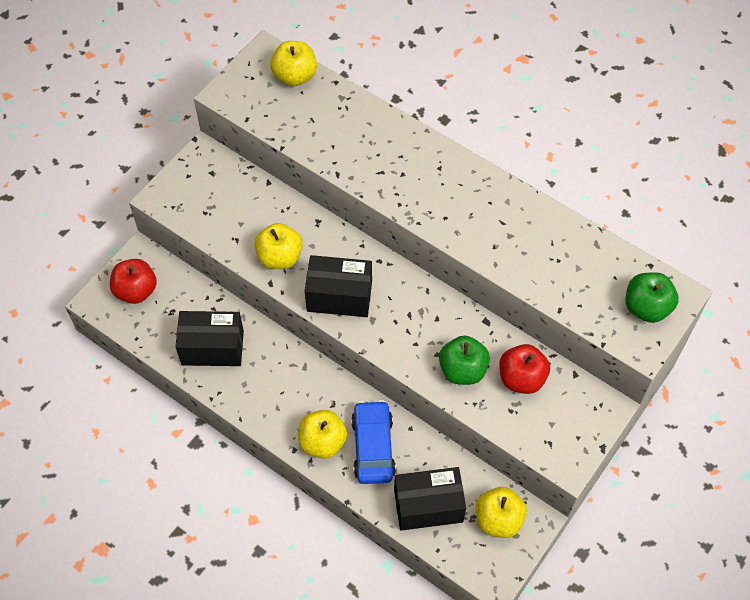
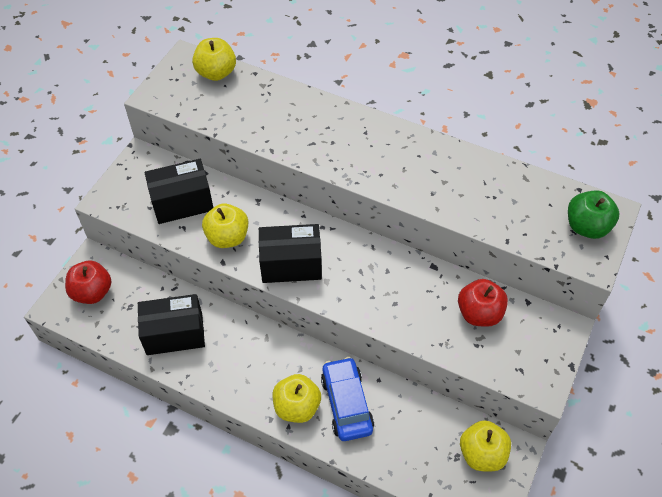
camera: 10 degrees left, 5 degrees down
black box [394,467,466,531] -> black box moved to [145,159,213,224]
green apple [439,335,490,385] -> none

